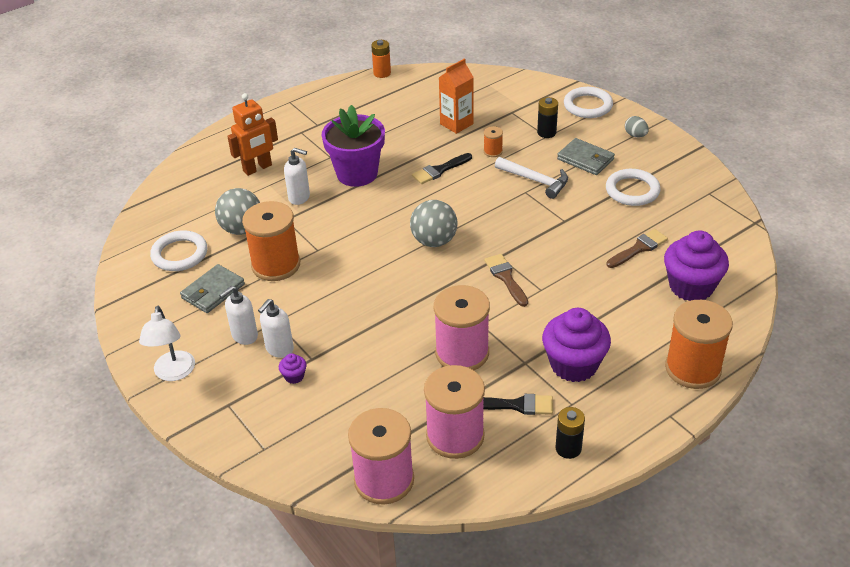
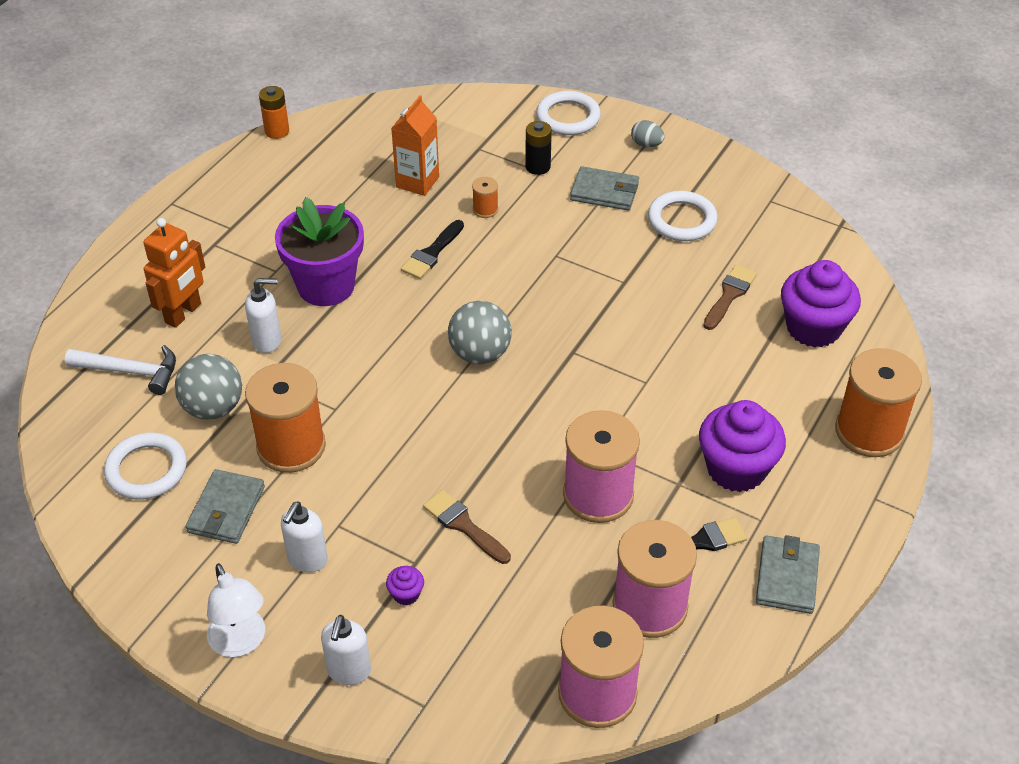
camera: 25 degrees left, 5 degrees up
white soap dispenser [258,299,294,358] -> white soap dispenser moved to [321,615,371,685]
brown brush [484,254,528,307] -> brown brush moved to [423,490,511,564]
white hammer [495,157,568,199] -> white hammer moved to [65,345,176,395]
black battery [556,407,585,459] -> grey wallet [756,535,820,614]

